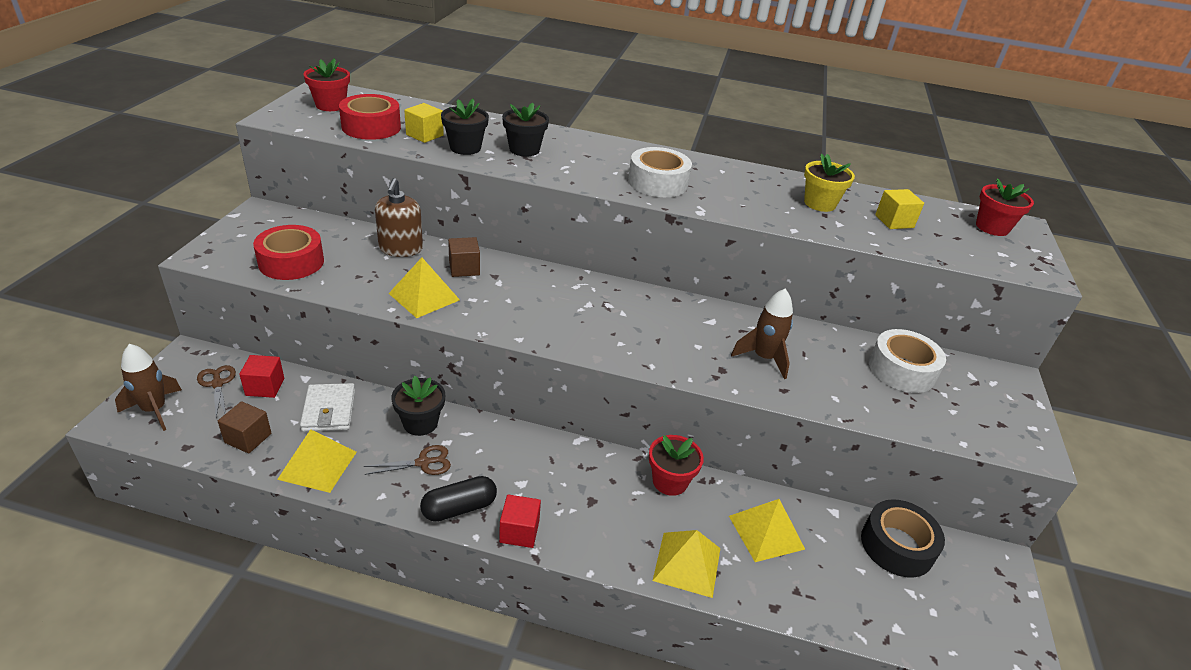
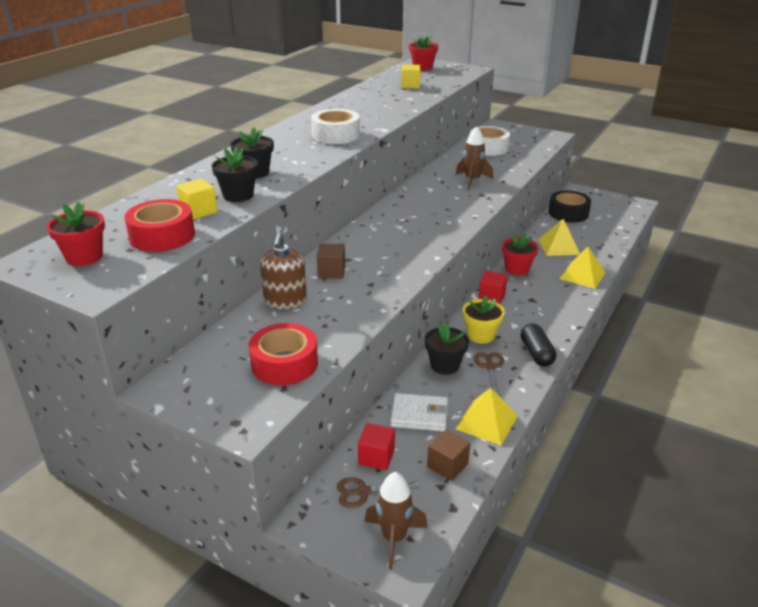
camera: 70 degrees left, 5 degrees down
brown soap dispenser [375,178,423,257] -> brown soap dispenser turned 75 degrees clockwise [260,232,307,309]
yellow pyramid [388,258,460,318] -> none
red cube [499,494,541,548] -> red cube moved to [478,271,507,304]
yellow flower pot [804,154,855,212] -> yellow flower pot moved to [463,295,505,343]

